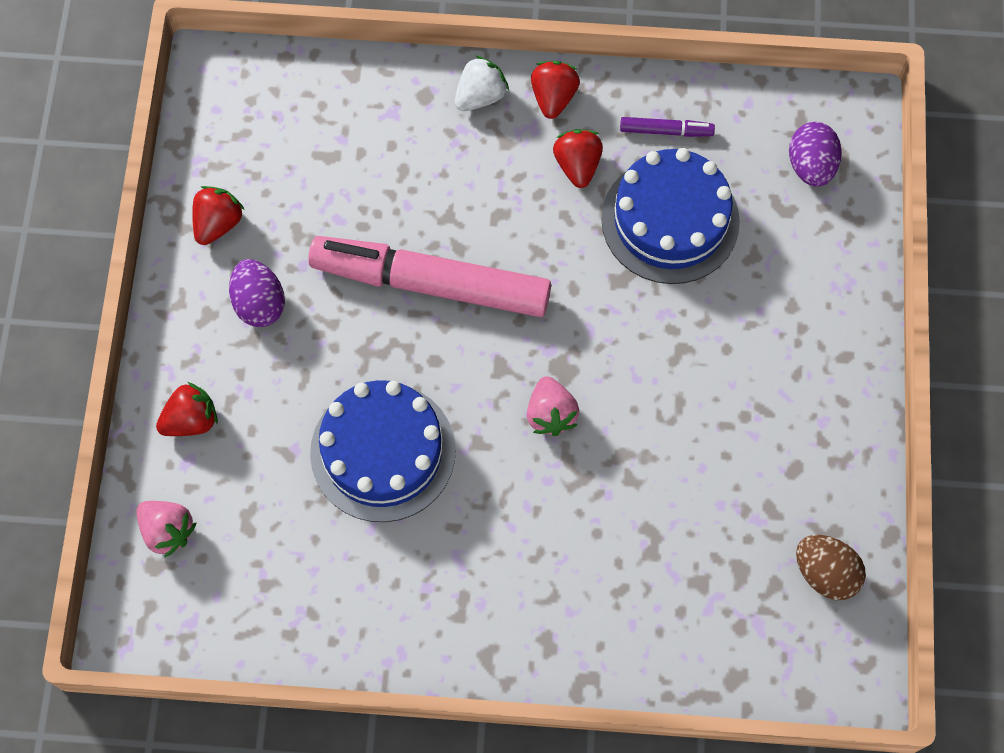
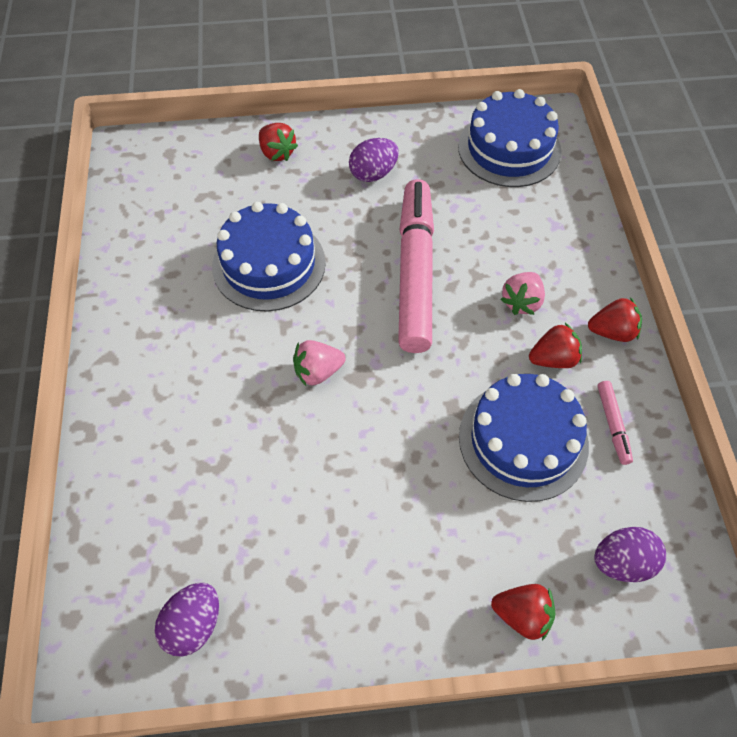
camera: 80 degrees right, 10 degrees down
pink strawberry [136,501,196,558] -> pink strawberry moved to [500,272,545,315]
red strawberry [192,186,245,245] -> red strawberry moved to [491,584,555,641]
white strawberry [455,55,509,111] -> none
purple marker [620,117,715,137] -> pink marker [597,381,633,465]
brown egg [796,535,866,600] -> purple egg [155,583,219,657]
none -> blue cake [458,89,561,187]

